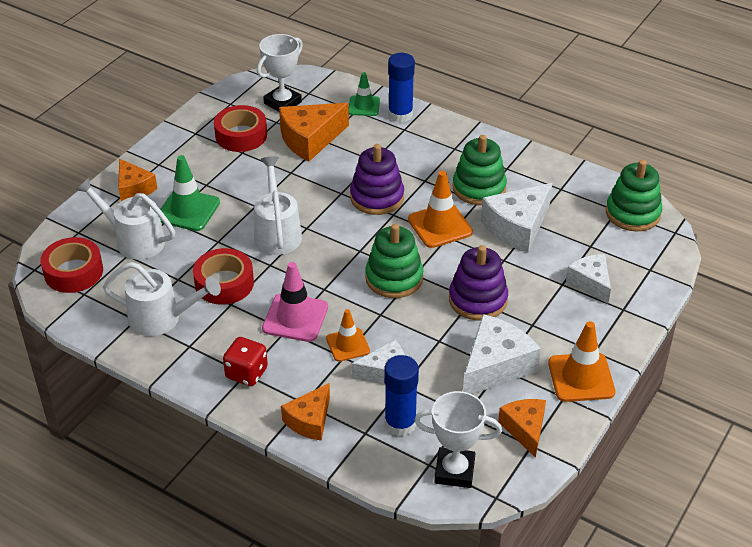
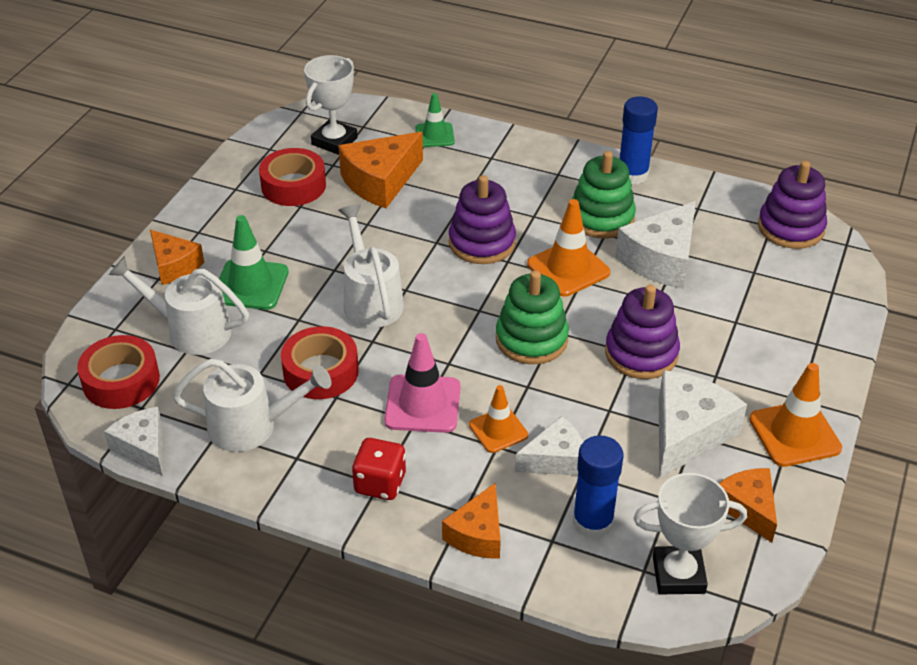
camera: 10 degrees left, 0 degrees up
blue glue stick [388,53,415,122] -> blue glue stick moved to [620,96,658,184]
white cheese [566,254,611,304] -> white cheese moved to [104,407,163,476]
green stacking toy [606,160,662,232] -> purple stacking toy [758,161,827,249]

